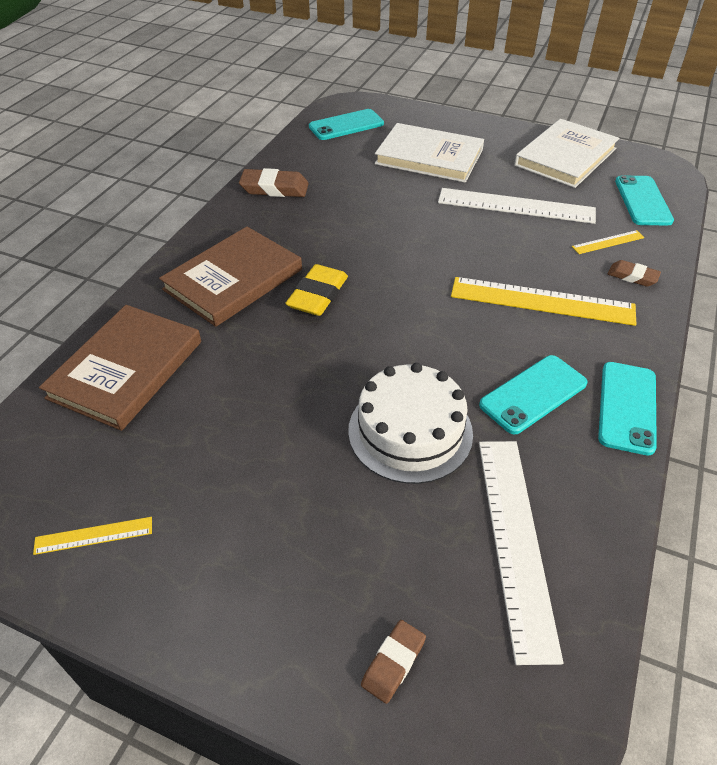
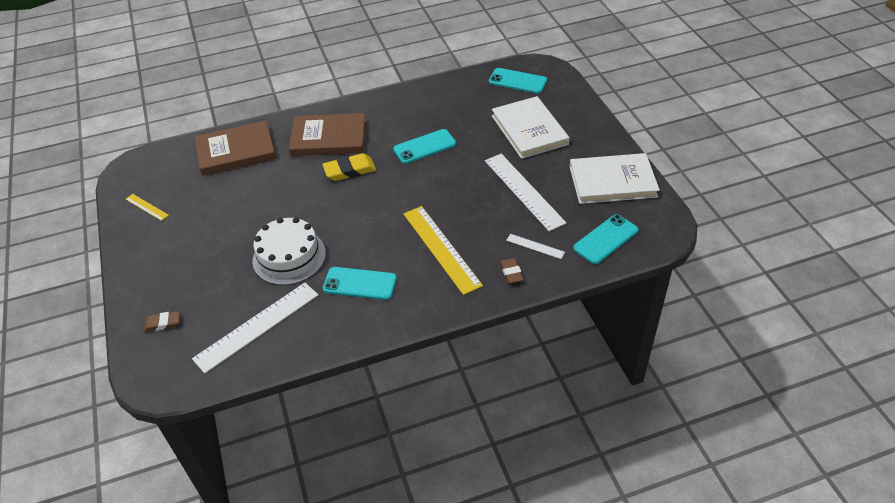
camera: 50 degrees right, 0 degrees up
brown eraser [239,168,309,197] -> none
yellow ruler [572,230,645,254] -> white ruler [506,234,565,259]
turquoise phone [598,362,657,456] -> turquoise phone moved to [393,129,456,164]

